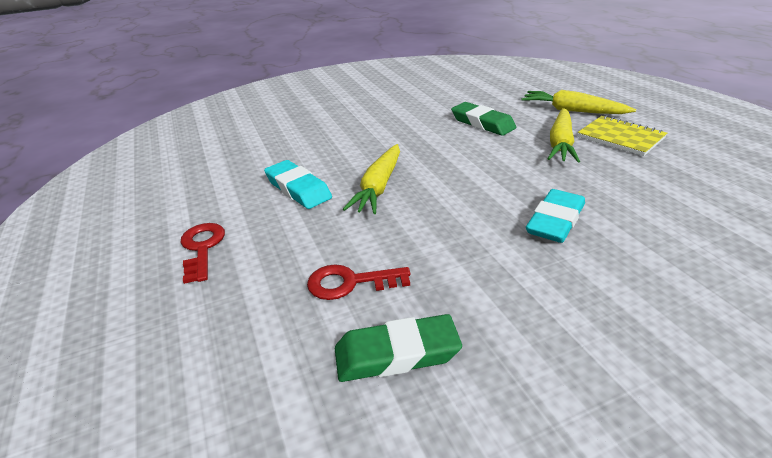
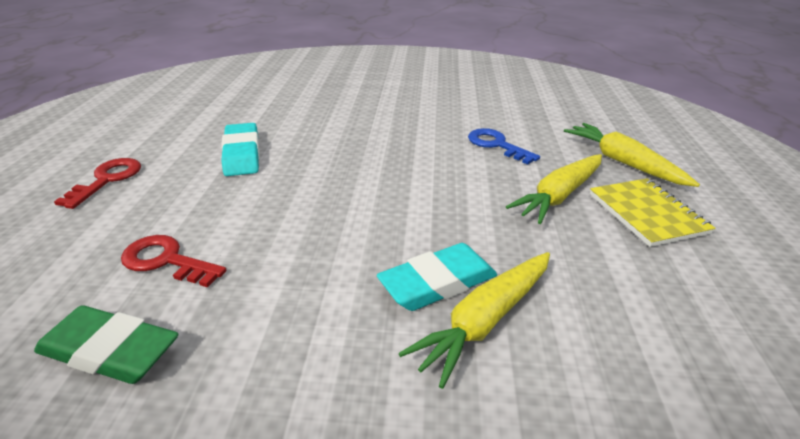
camera: 25 degrees right, 0 degrees up
yellow carrot [343,144,400,214] -> yellow carrot moved to [399,252,550,389]
green eraser [451,102,516,136] -> blue key [468,128,540,165]

